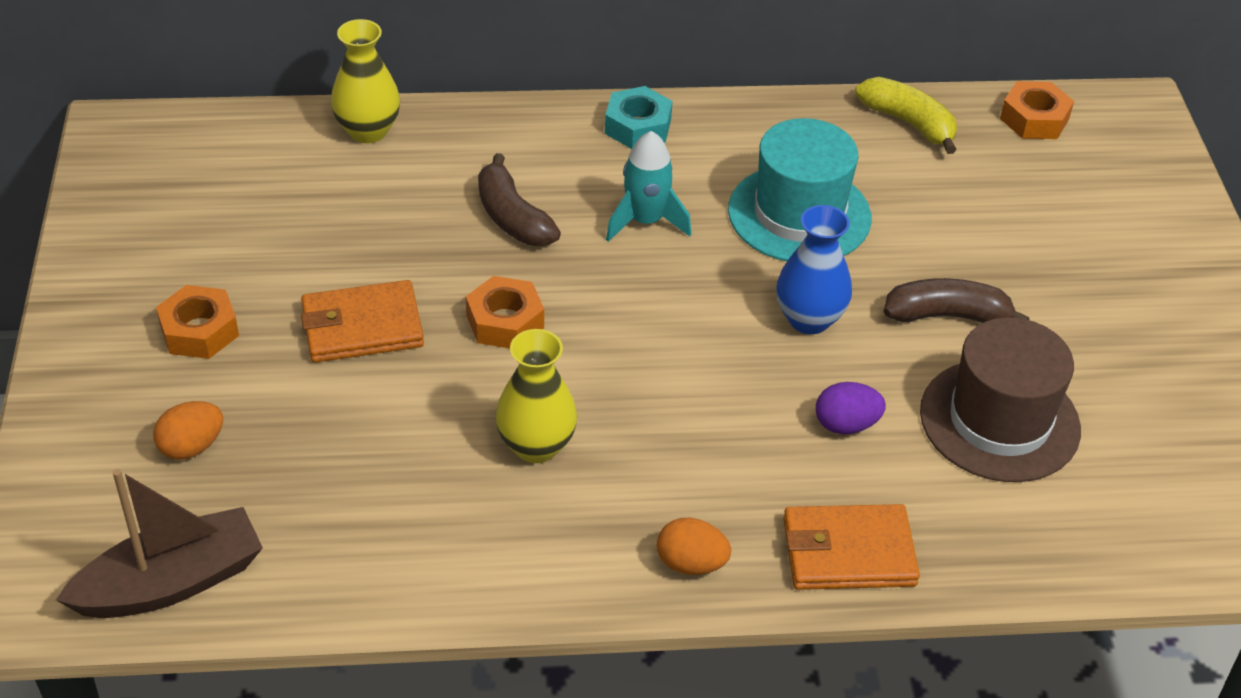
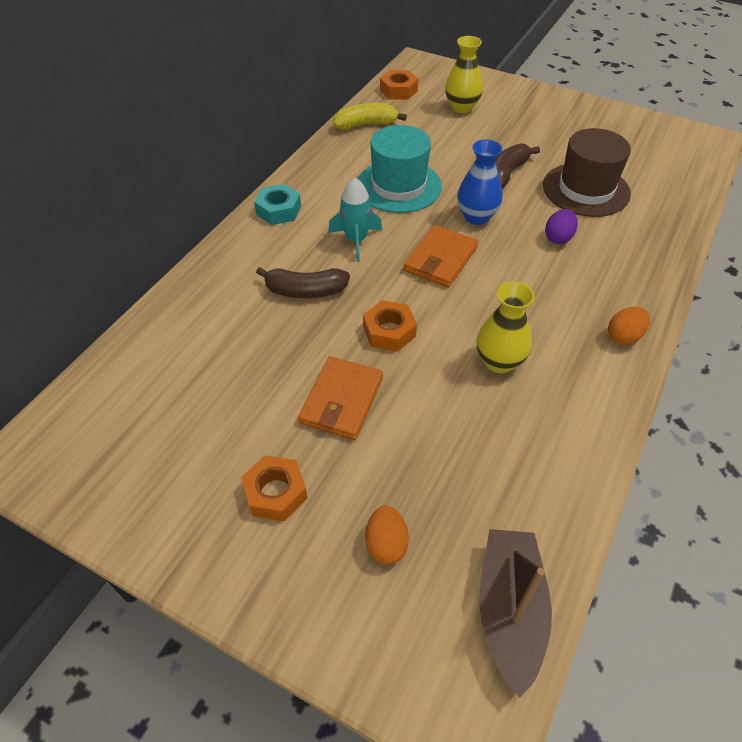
camera: 55 degrees left, 5 degrees up
yellow vase [331,19,400,143] -> yellow vase moved to [445,36,483,113]
orange wallet [783,504,920,590] -> orange wallet moved to [403,225,478,288]

